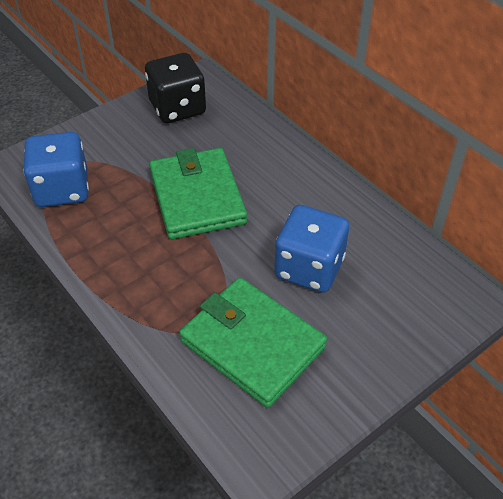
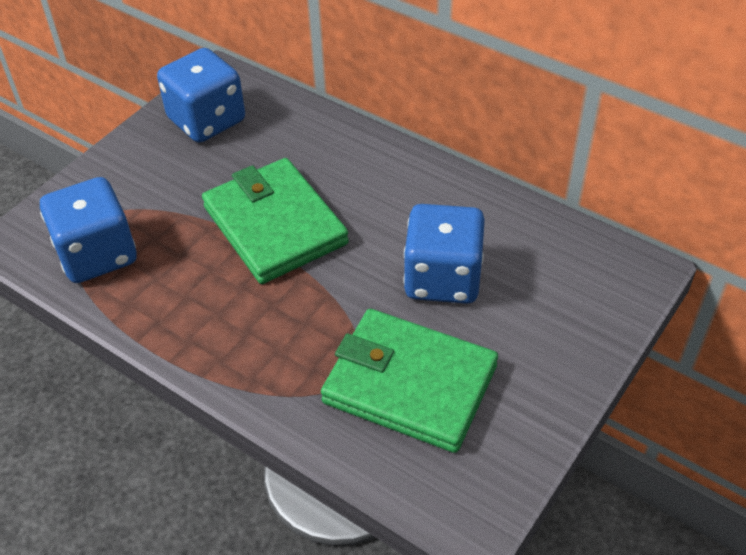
camera: 15 degrees left, 0 degrees up
black dice [145,53,206,123] -> blue dice [157,48,245,143]

